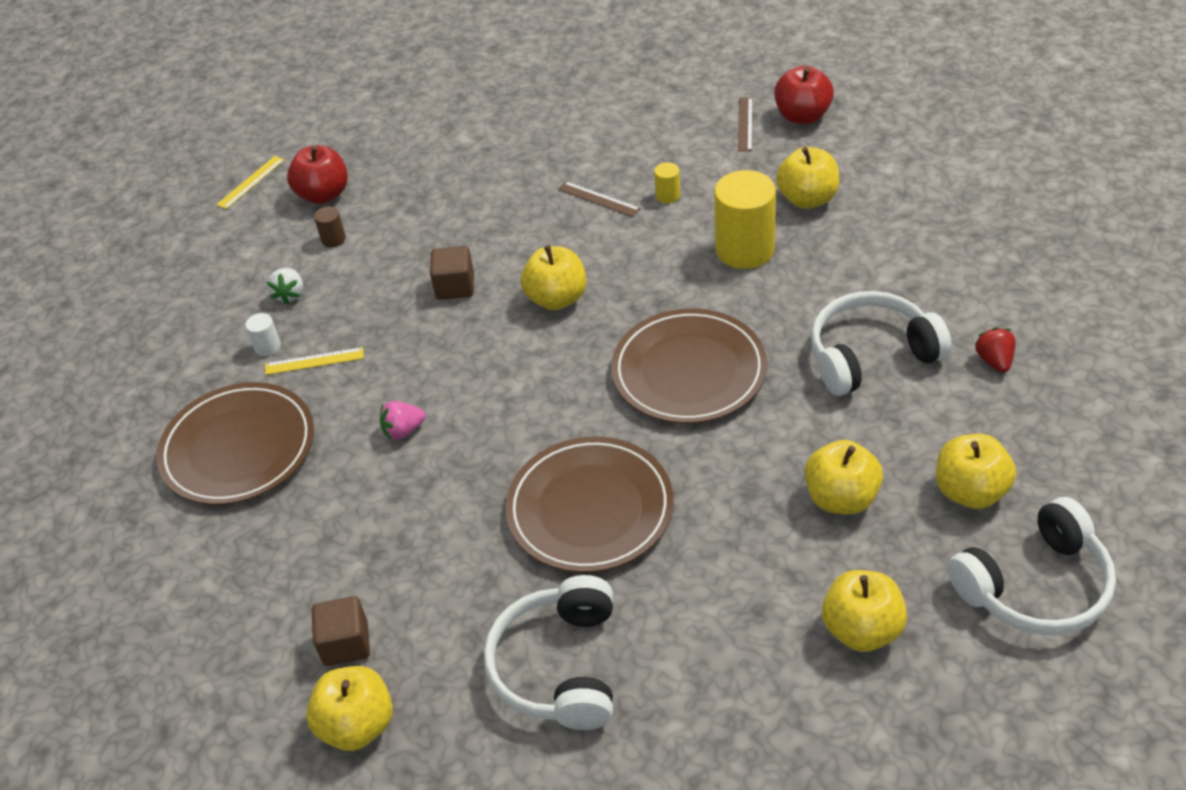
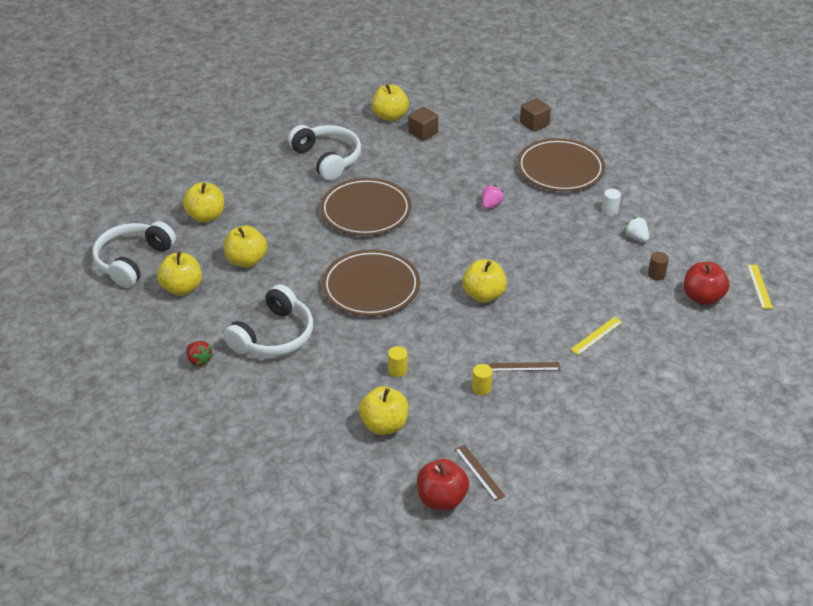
camera: 140 degrees right, 5 degrees down
yellow ruler [265,347,364,375] -> yellow ruler moved to [570,317,622,355]
brown cube [430,246,474,300] -> brown cube moved to [520,98,551,132]
yellow cylinder [714,170,776,269] -> yellow cylinder [388,346,407,377], size x0.44

